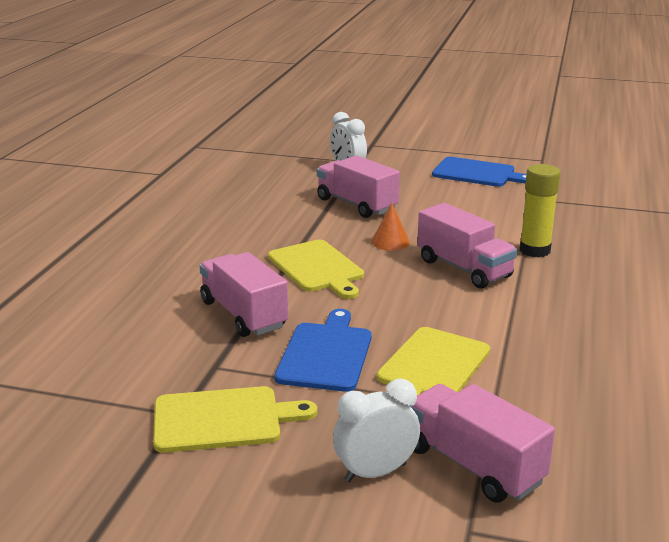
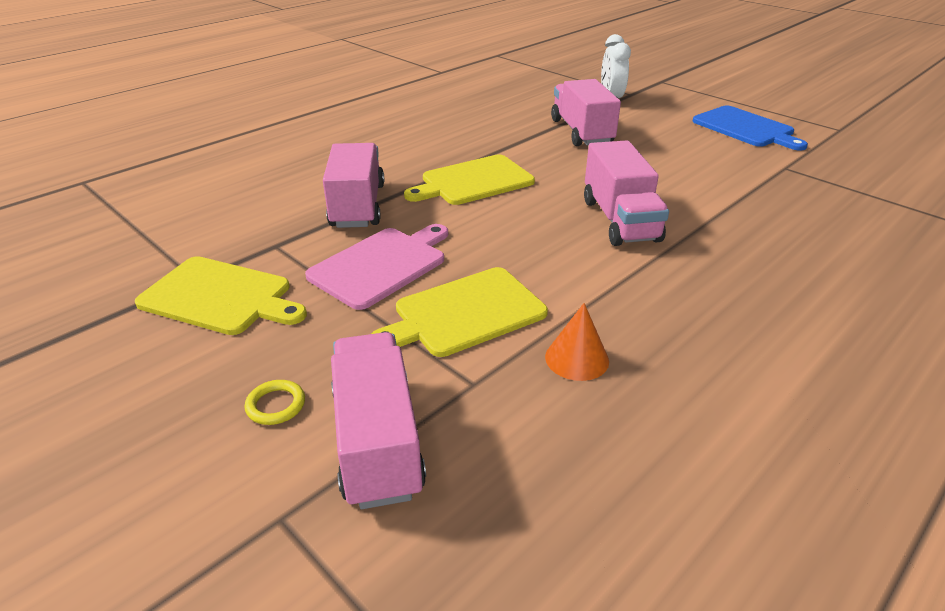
camera: 30 degrees right, 10 degrees up
yellow cutting board [268,240,364,299] -> yellow cutting board turned 60 degrees clockwise [404,154,535,205]
blue cutting board [275,309,372,392] -> pink cutting board [305,224,448,310]
white clock [333,379,420,482] -> yellow ring [245,380,305,425]
orange cone [371,203,410,251] -> orange cone moved to [545,303,609,381]
yellow glue stick [520,164,560,257] -> none

